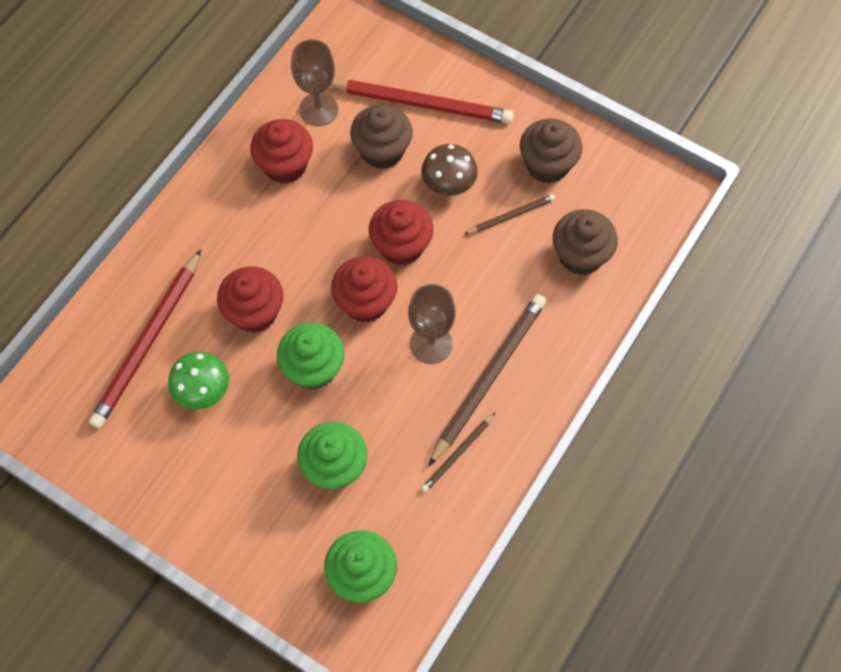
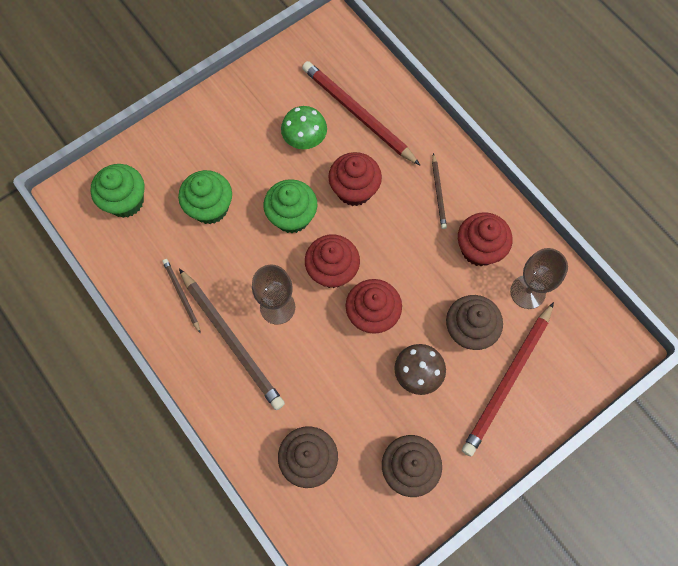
camera: 110 degrees right, 5 degrees up
brown pencil [465,194,555,234] -> brown pencil moved to [432,153,447,229]

